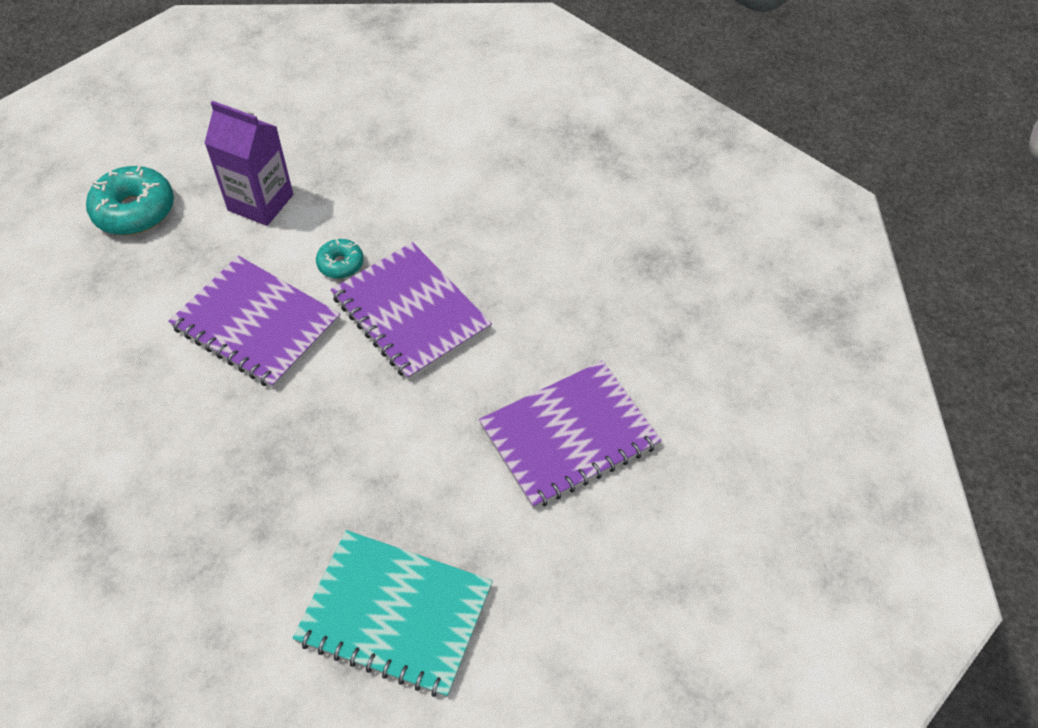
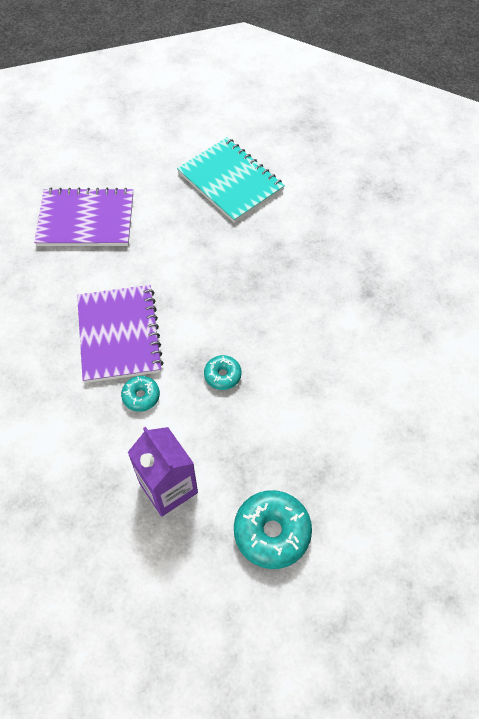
camera: 150 degrees left, 5 degrees up
purple notebook [168,256,340,389] -> turquoise donut [204,355,242,390]

